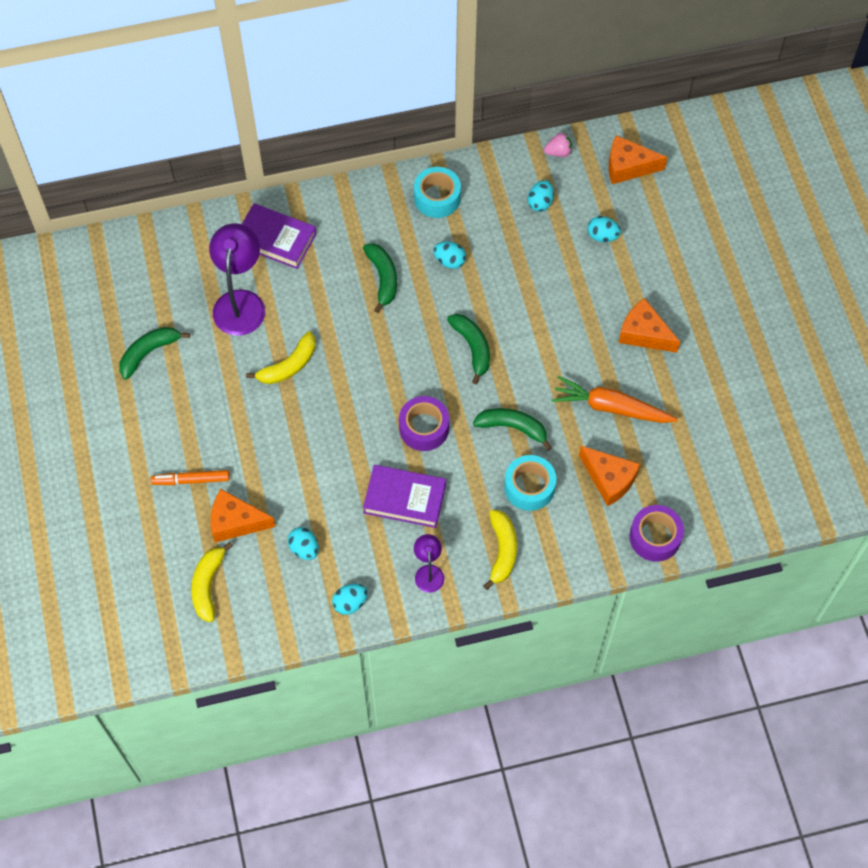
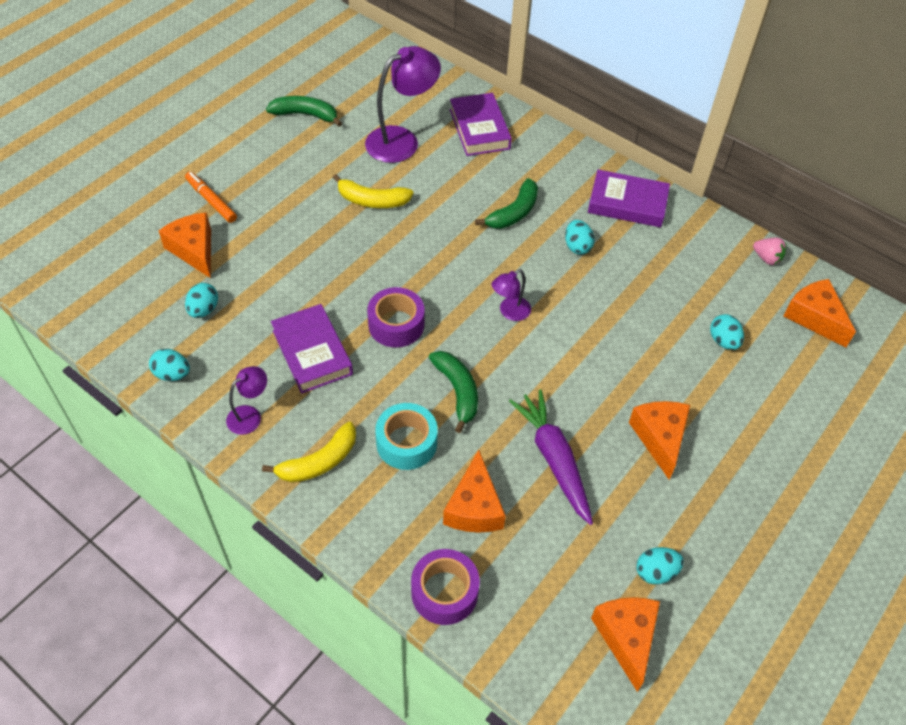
camera: 50 degrees right, 10 degrees down
yellow banana [191,542,233,622] -> none
turquoise tape [414,167,461,218] -> purple book [588,170,670,227]
green banana [447,314,490,384] -> purple lamp [492,269,531,321]
turquoise egg [528,180,554,212] -> turquoise egg moved to [636,547,684,584]
orange carrot [551,376,678,423] -> purple carrot [509,389,593,525]
none -> orange cheese [591,597,660,692]

